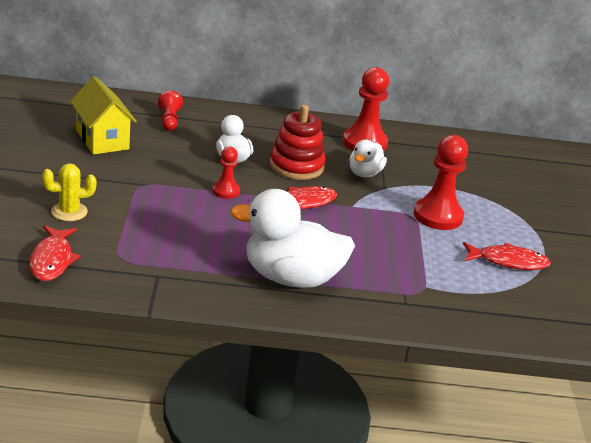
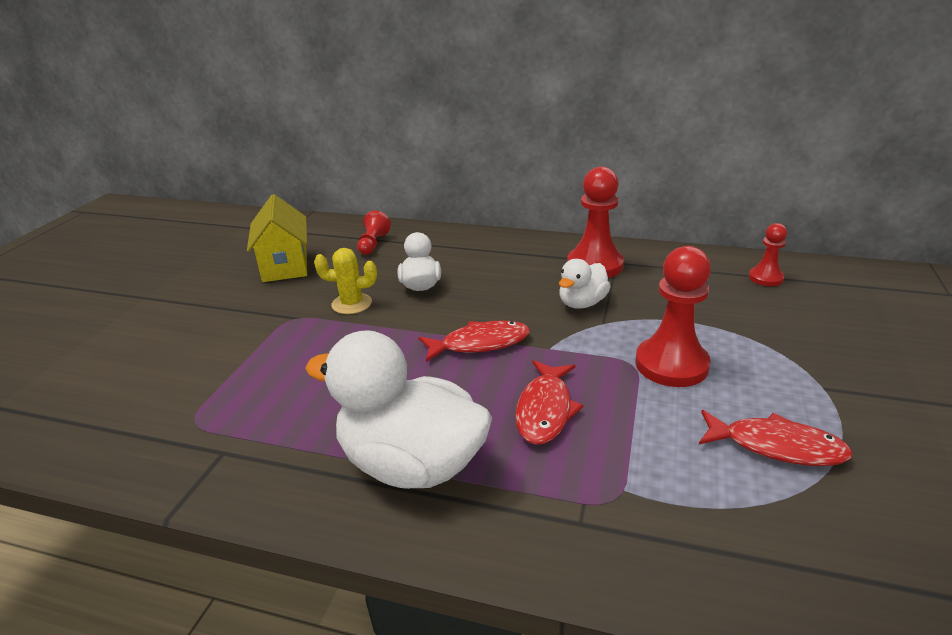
camera: 20 degrees right, 0 degrees up
red fish [29,226,80,281] -> red fish moved to [515,360,583,445]
yellow cactus [42,163,96,221] -> yellow cactus moved to [314,248,377,314]
red pawn [212,147,240,199] -> red pawn moved to [749,223,787,286]
red stacking toy [270,105,326,180] -> none

